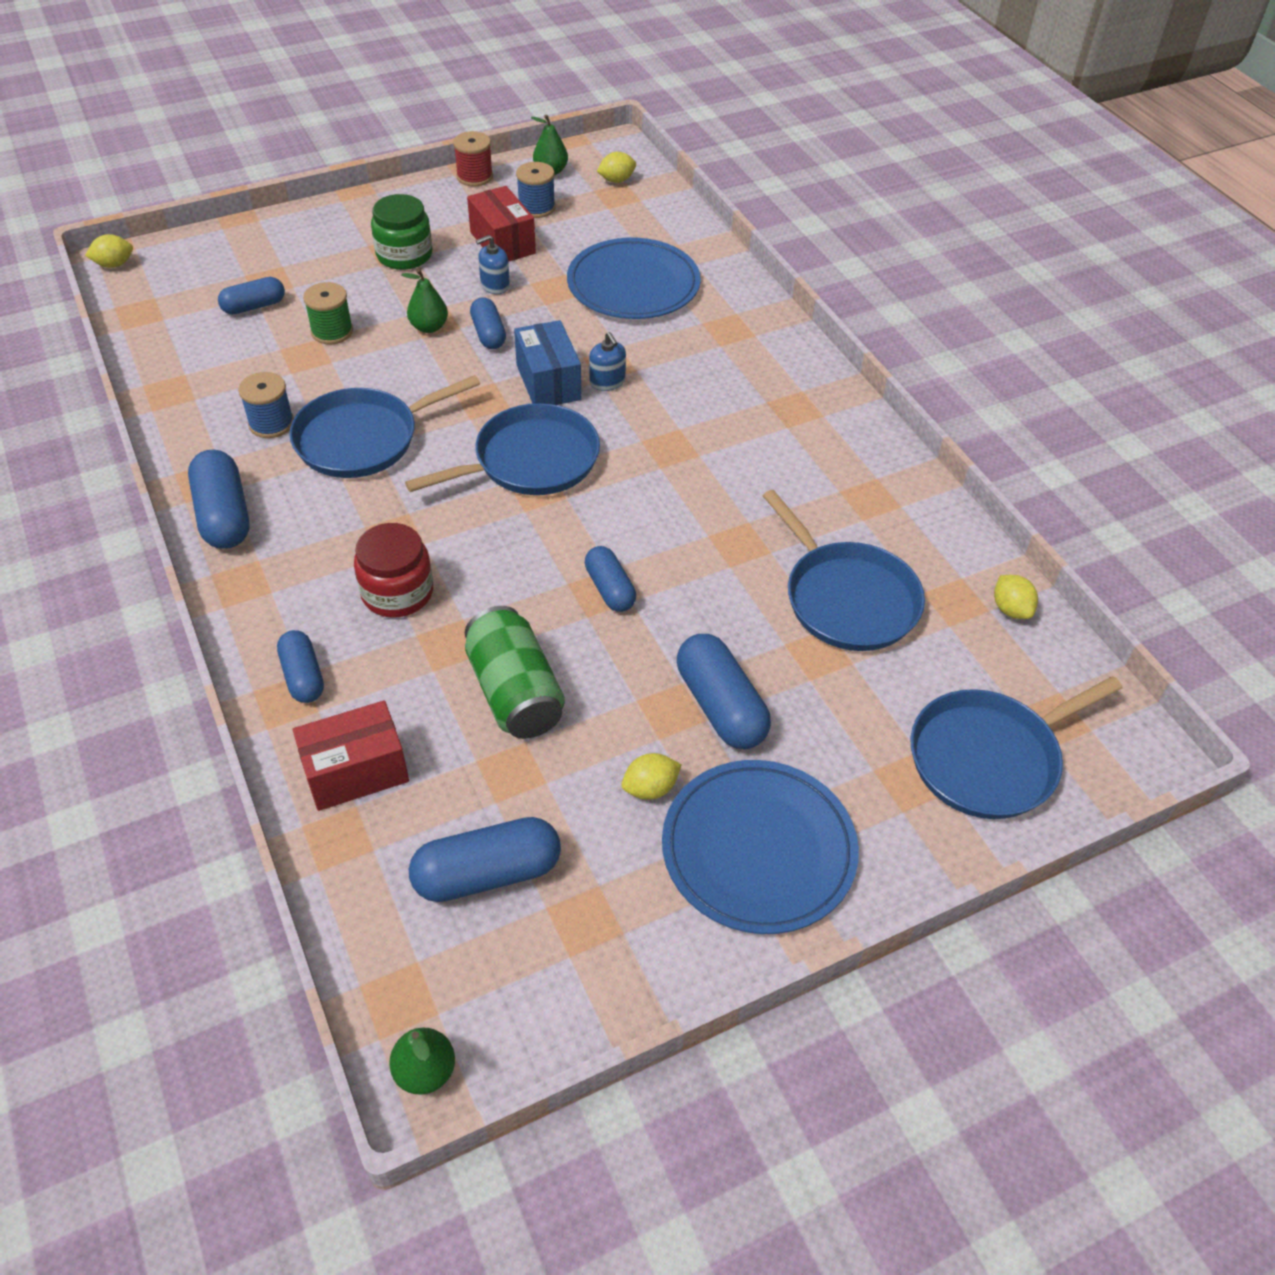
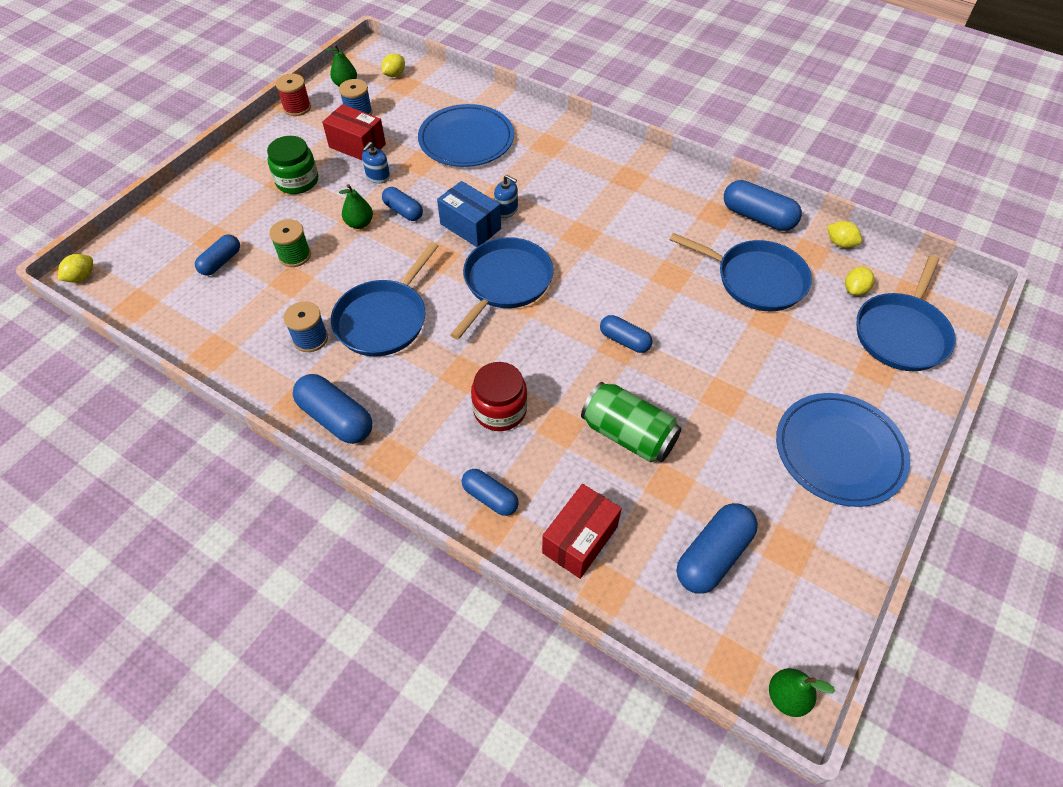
camera: 30 degrees left, 5 degrees up
yellow lemon [622,753,681,800] -> yellow lemon moved to [845,267,874,296]
blue capsule [677,634,771,749] -> blue capsule moved to [724,180,802,231]

